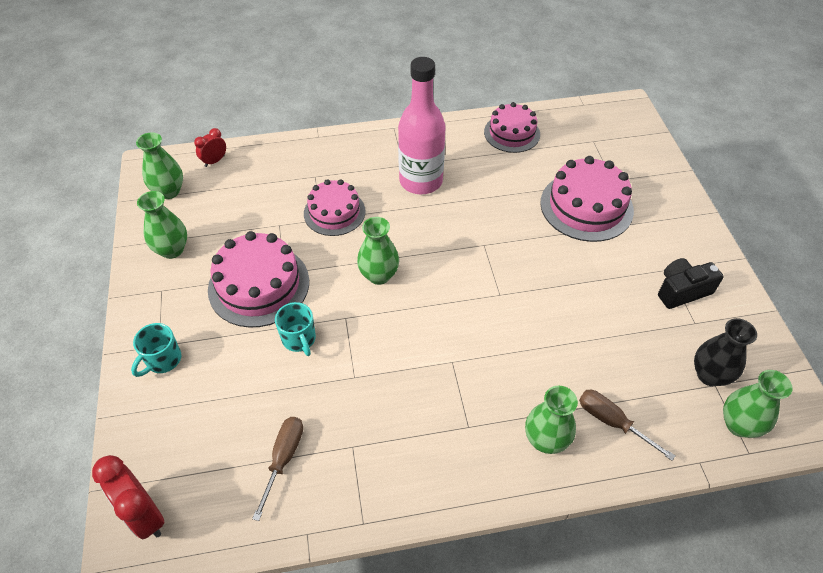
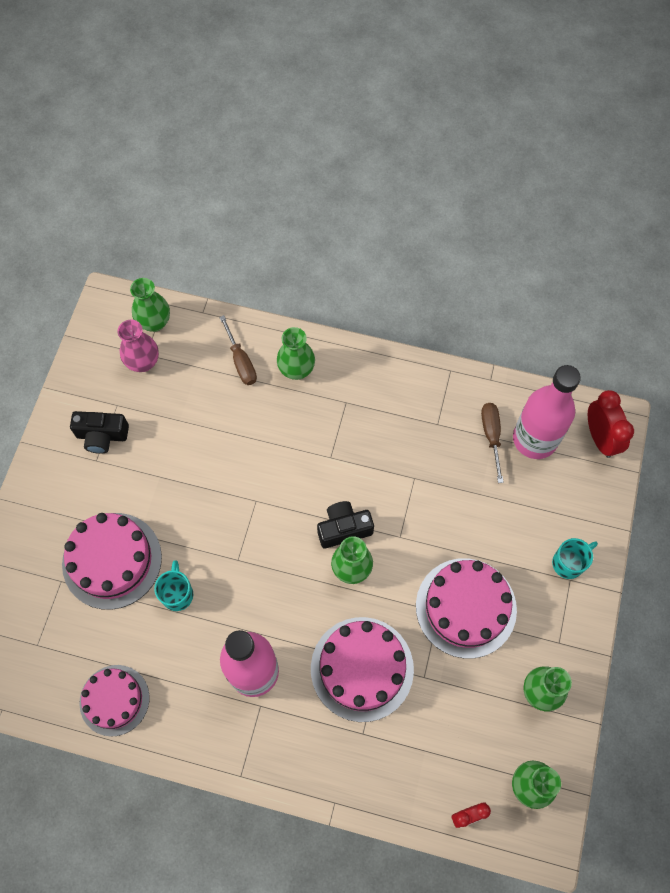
camera: 155 degrees left, 15 degrees up
brown screwdriver [252,417,303,521] -> brown screwdriver turned 135 degrees clockwise [481,403,504,483]
turquoise mug [275,302,316,356] -> turquoise mug moved to [154,560,193,611]
pink cake [304,179,365,236] -> pink cake [311,617,414,722], size x1.50
black vase [694,318,757,386] -> pink vase [118,320,159,372]
none -> black camera [317,501,374,548]
none -> pink bottle [513,365,581,459]

